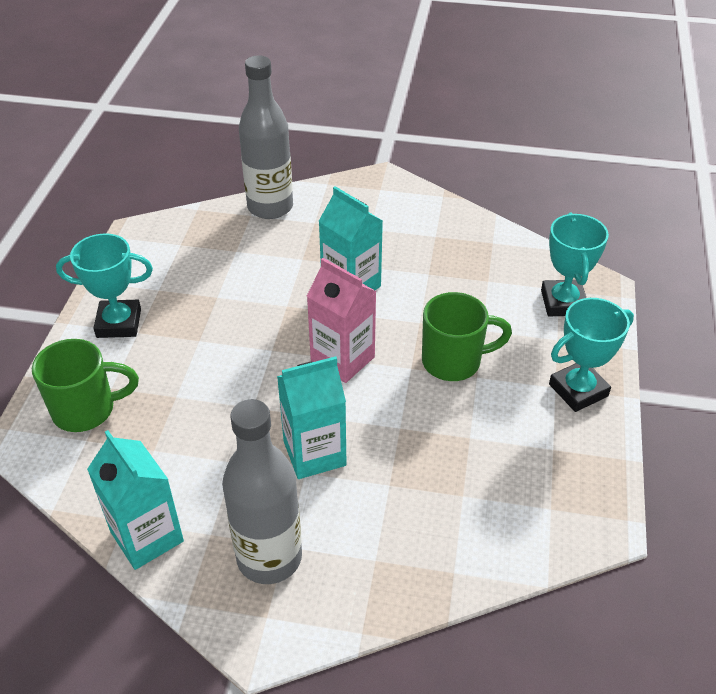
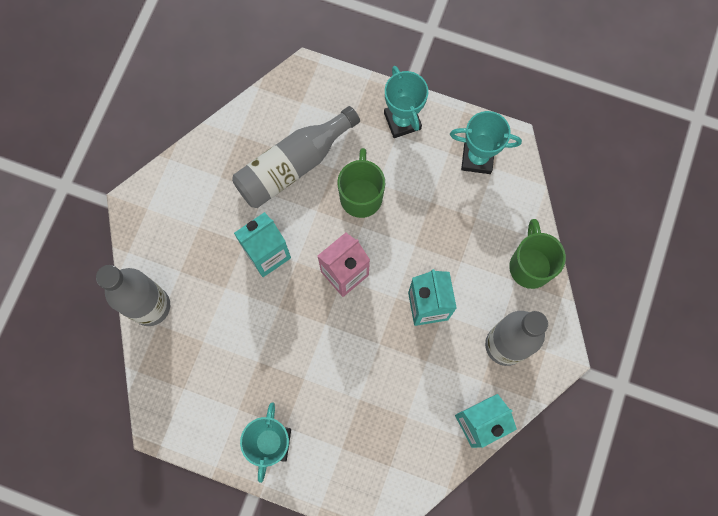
camera: 80 degrees left, 30 degrees up
green mug [32,339,139,432] -> green mug moved to [509,219,566,289]
turquoise trophy [541,213,609,316] -> turquoise trophy moved to [450,111,522,174]
none -> grey bottle [232,106,360,208]

